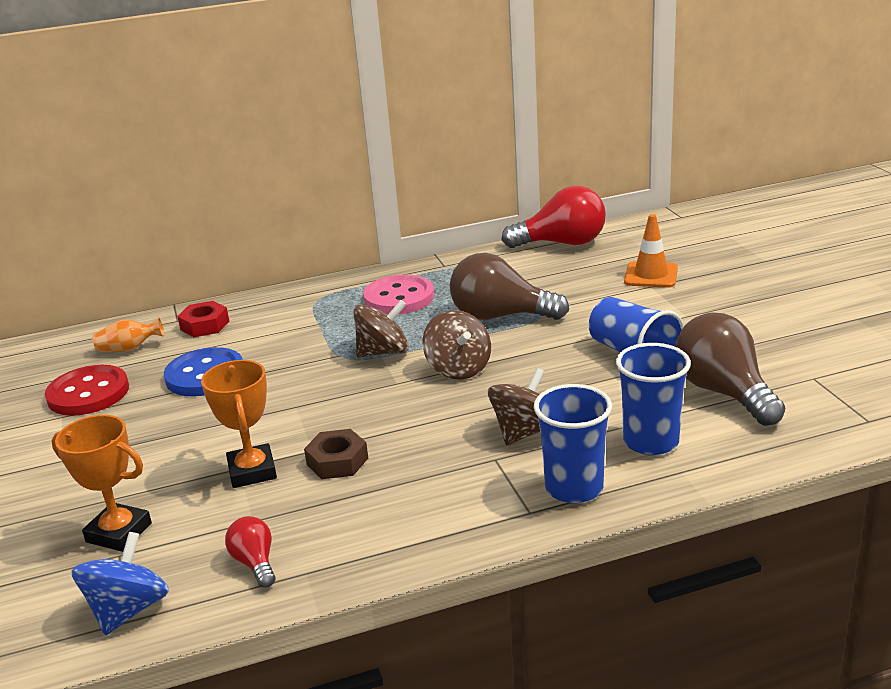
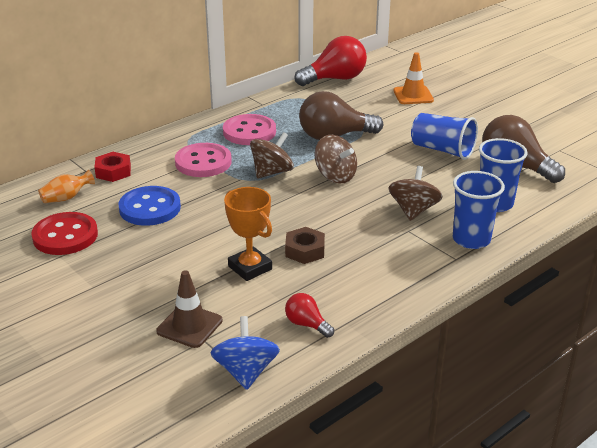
camera: 25 degrees left, 5 degrees up
orange trophy [52,415,152,552] -> brown traffic cone [156,270,222,348]
none -> pink button [175,143,232,177]

